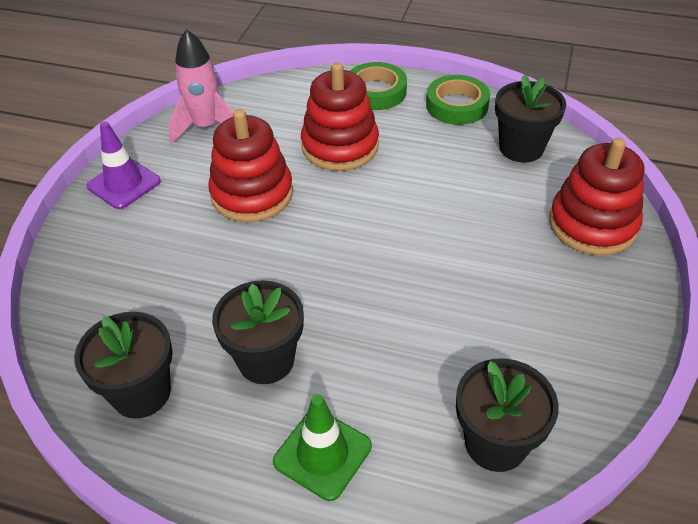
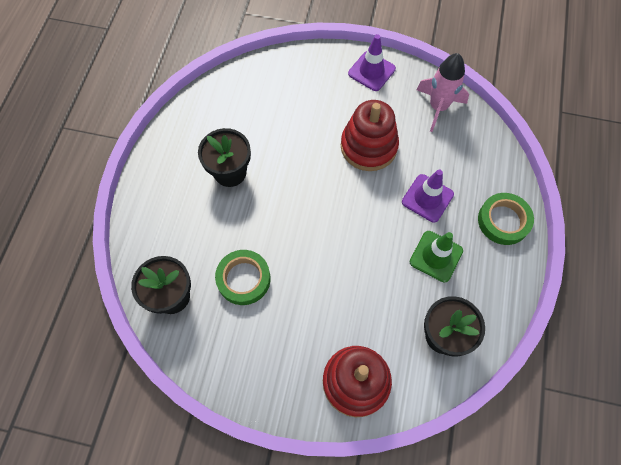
camera: 85 degrees right, 20 degrees up
black flower pot [74,312,173,419] -> none
green traffic cone [273,394,372,501] -> green traffic cone moved to [410,231,463,282]
red stacking toy [301,62,379,171] -> purple traffic cone [402,170,454,222]
green tape [426,75,490,125] -> green tape moved to [215,250,270,305]

